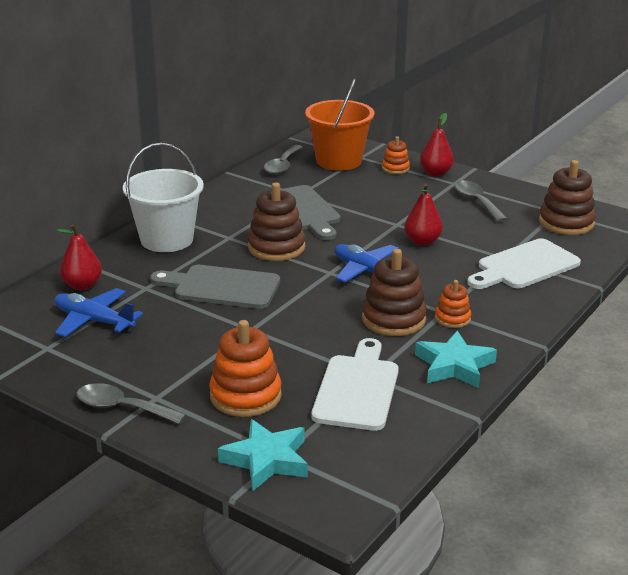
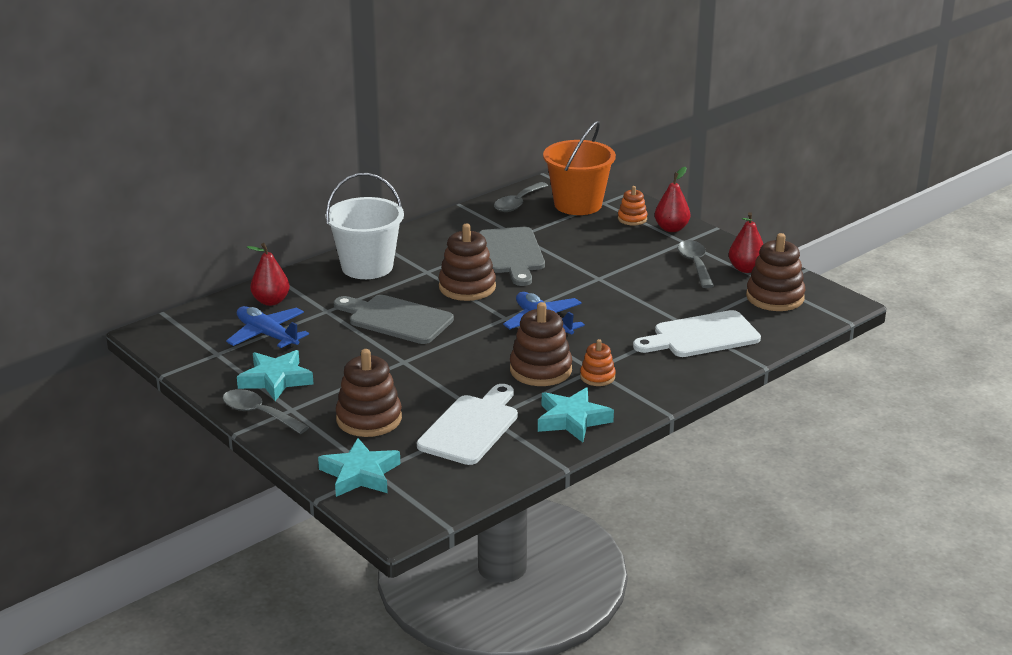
camera: 15 degrees right, 0 degrees up
orange stacking toy [209,320,282,417] -> brown stacking toy [336,349,402,437]
red pear [404,183,443,246] -> red pear moved to [729,212,763,273]
none -> turquoise star [237,350,313,401]

